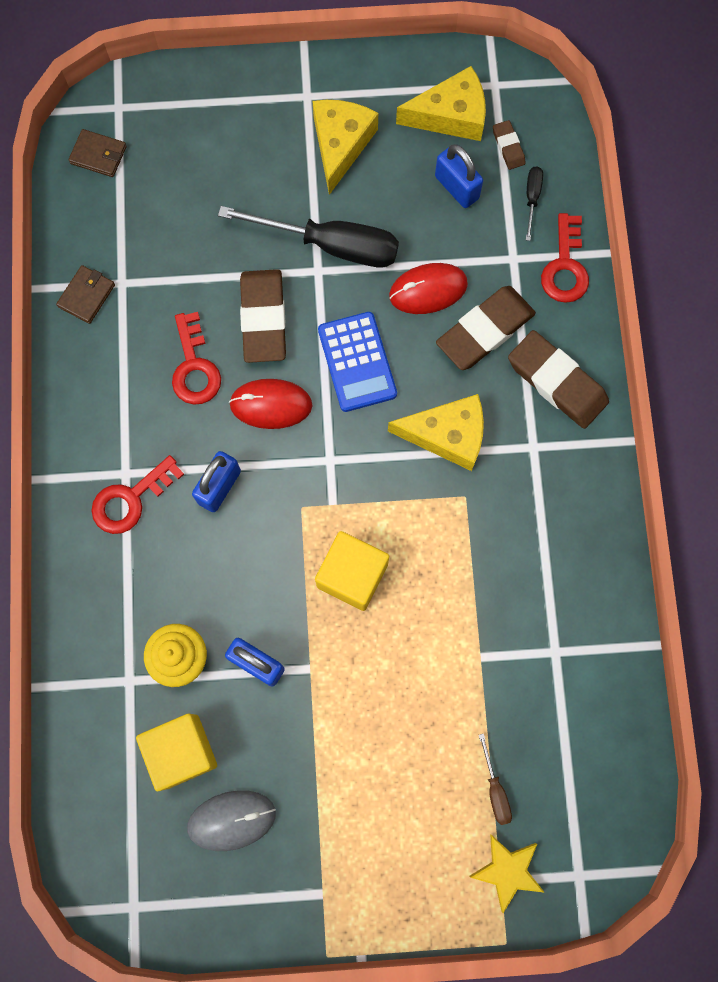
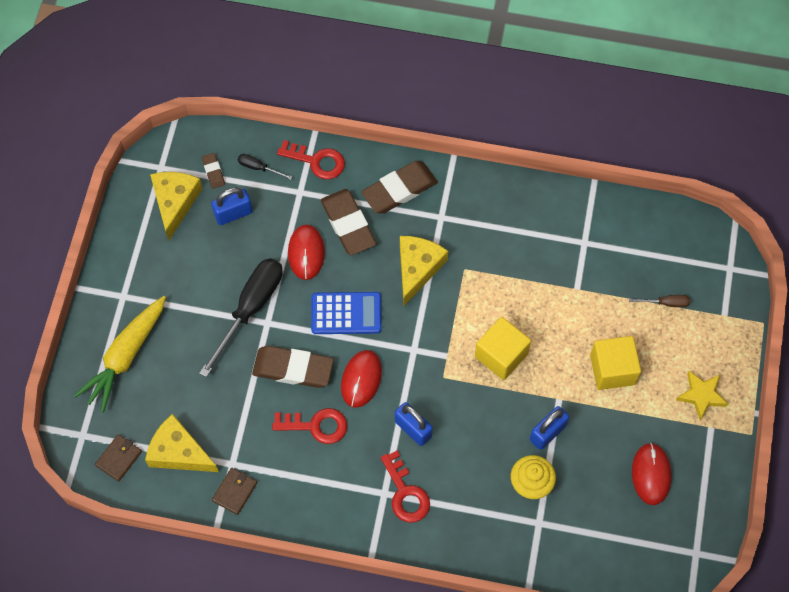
camera: 75 degrees left, 10 degrees down
brown wallet [56,265,115,324] -> brown wallet turned 75 degrees clockwise [212,468,257,515]
yellow cube [136,714,217,791] -> yellow cube moved to [590,336,641,390]
grey mouse [187,790,276,851] -> red mouse [632,442,672,505]
yellow cheese [313,100,378,195] -> yellow cheese moved to [145,414,219,472]
yellow star [469,834,545,913] -> yellow star moved to [676,371,728,421]
brown eraser [493,120,526,170] -> brown eraser turned 75 degrees clockwise [202,153,225,189]
none -> yellow carrot [74,296,166,413]

